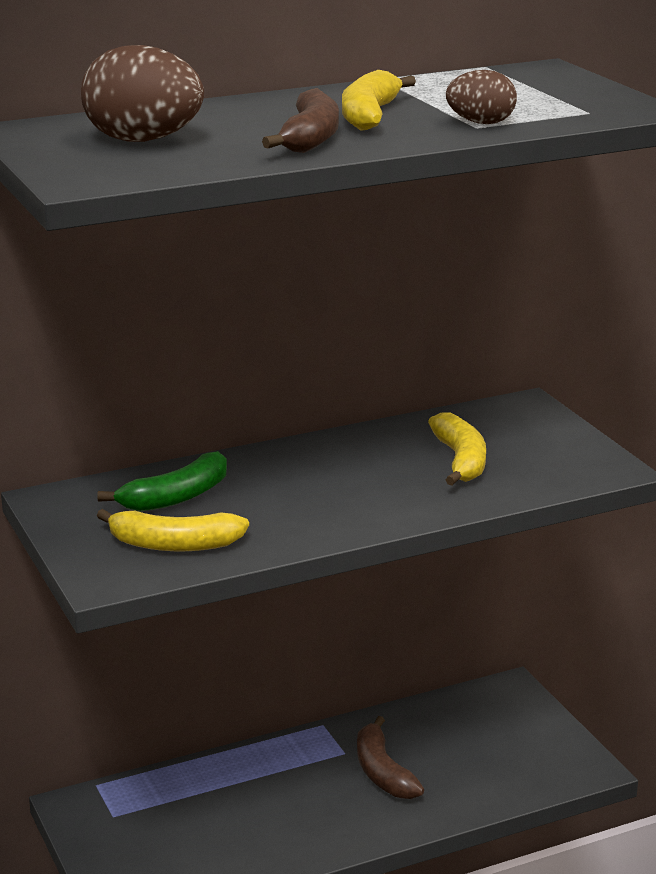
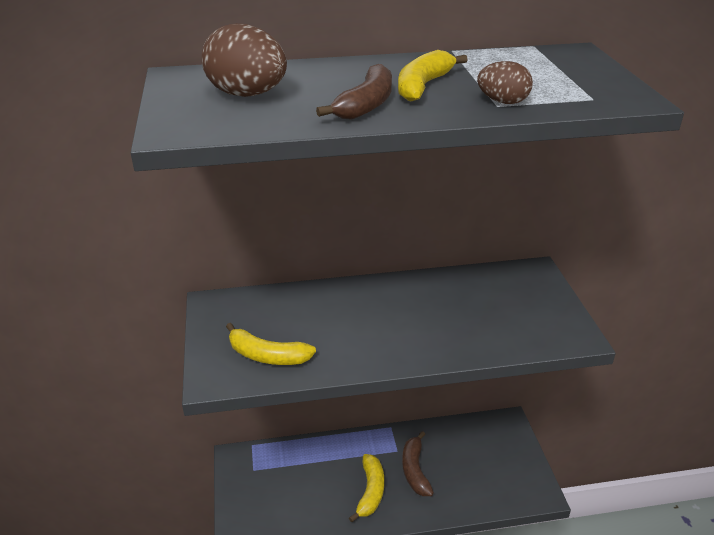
camera: 15 degrees right, 10 degrees up
green banana [97,451,227,512] -> none
yellow banana [428,412,486,485] -> yellow banana moved to [349,454,384,522]

